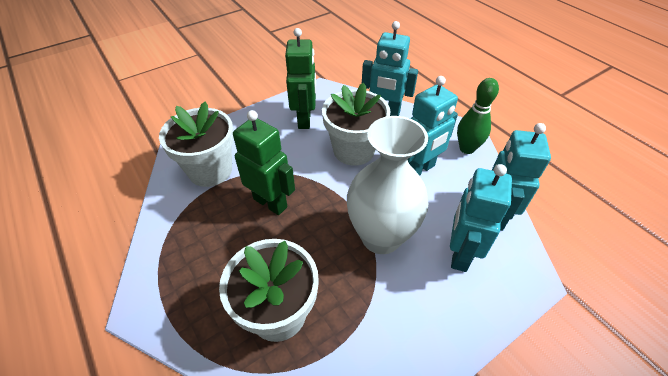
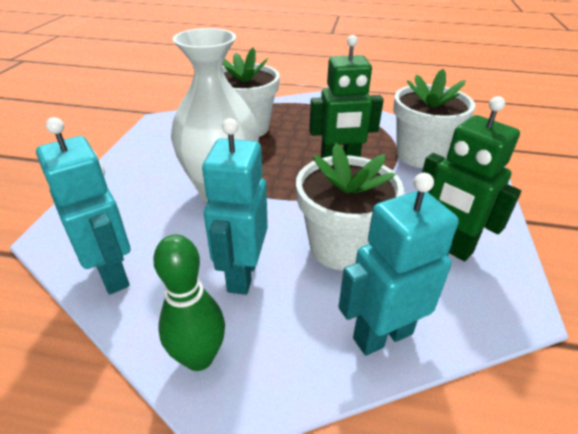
camera: 135 degrees right, 10 degrees down
turquoise robot [450,164,512,272] -> none

